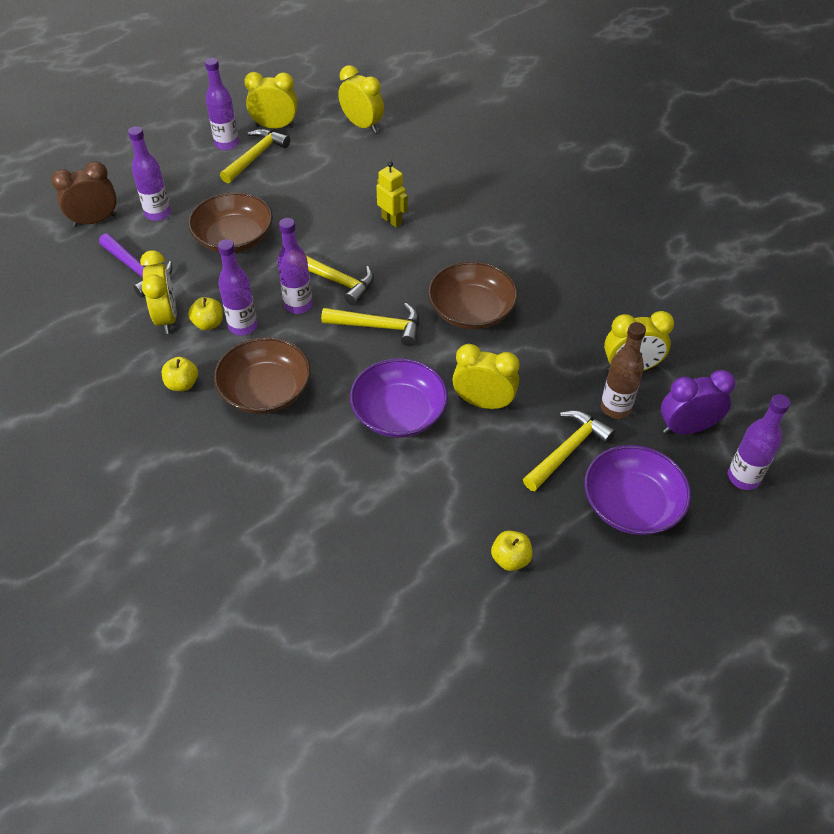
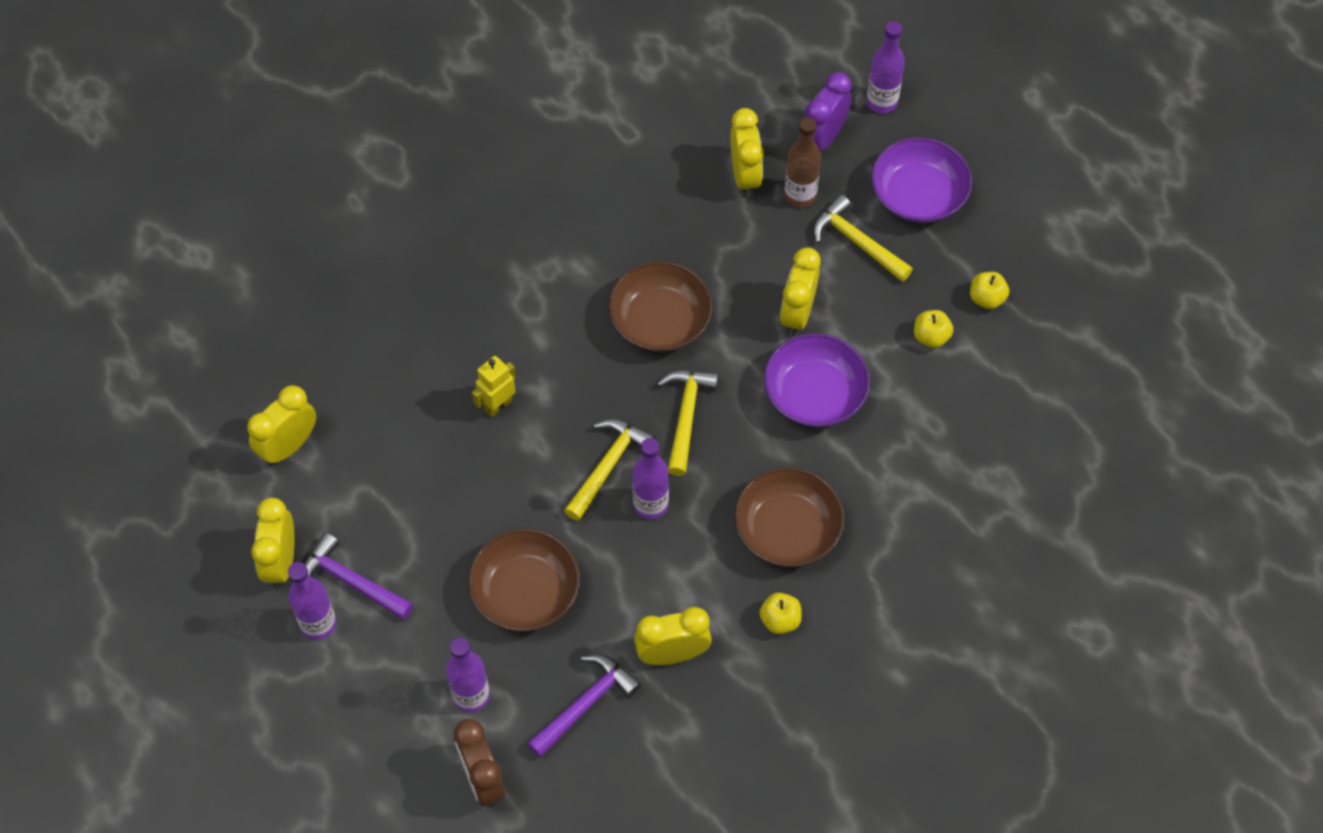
camera: 90 degrees left, 10 degrees up
yellow apple [188,297,223,330] -> yellow apple moved to [914,310,953,348]
purple bottle [218,239,257,335] -> none
yellow hammer [220,129,290,183] -> purple hammer [304,533,413,620]
purple clock [661,370,735,434] -> purple clock turned 45 degrees clockwise [805,72,852,150]

